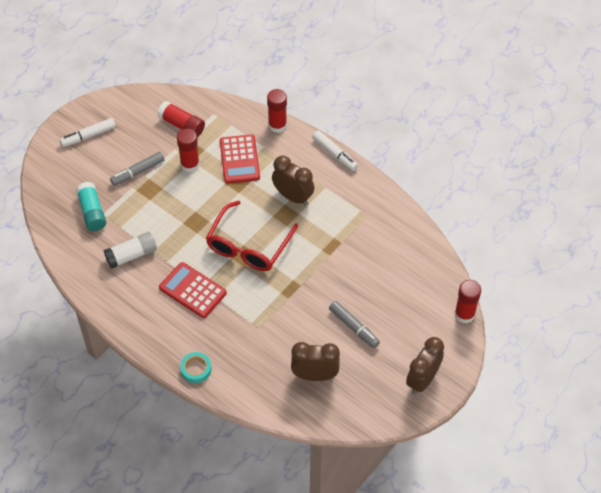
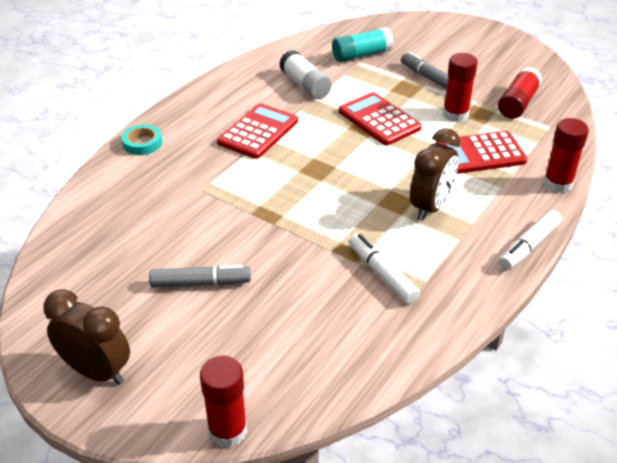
camera: 85 degrees right, 15 degrees down
white marker [60,118,116,147] -> white marker moved to [349,234,420,304]
red glasses [206,200,298,271] -> none
brown clock [291,342,340,381] -> none
grey marker [329,301,380,348] -> grey marker turned 135 degrees counterclockwise [149,265,251,288]
none -> red calculator [339,92,422,145]

